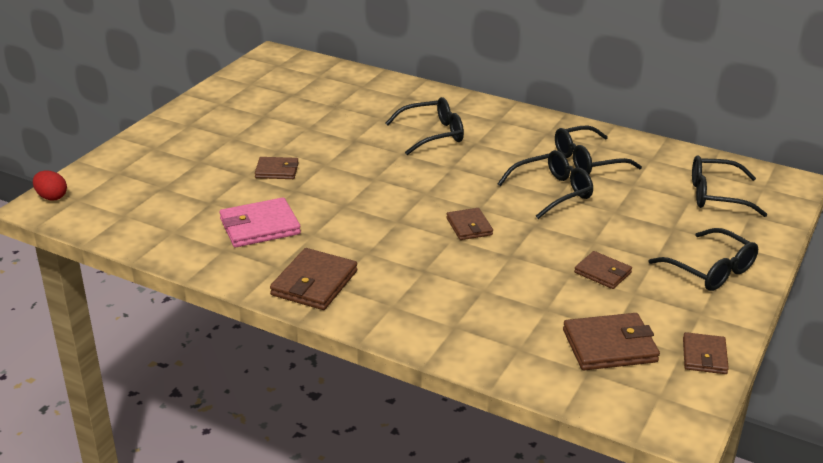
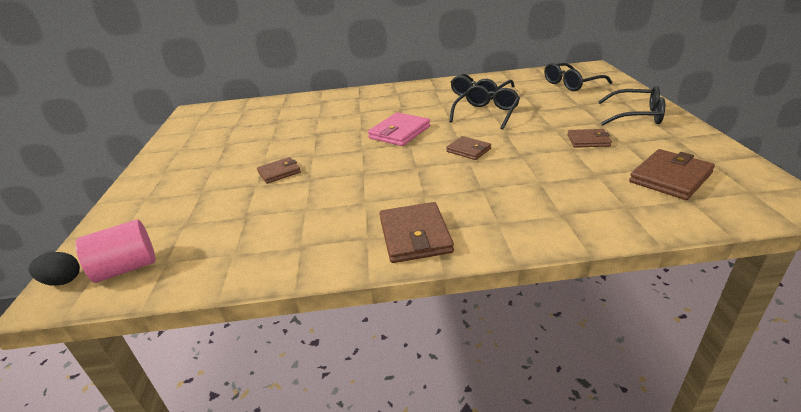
camera: 30 degrees left, 0 degrees up
red egg [33,171,67,201] -> black egg [29,252,80,286]
pink wallet [220,197,301,247] -> pink wallet moved to [368,112,430,146]
black glasses [385,97,464,155] -> none
brown wallet [683,332,729,374] -> none
none -> pink cylinder [75,219,155,283]

